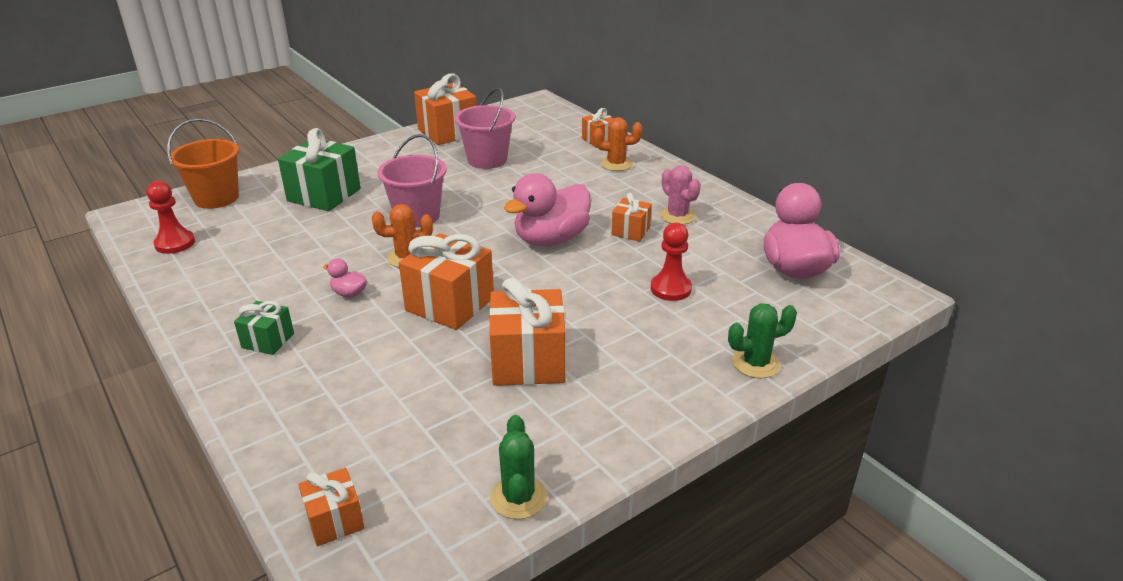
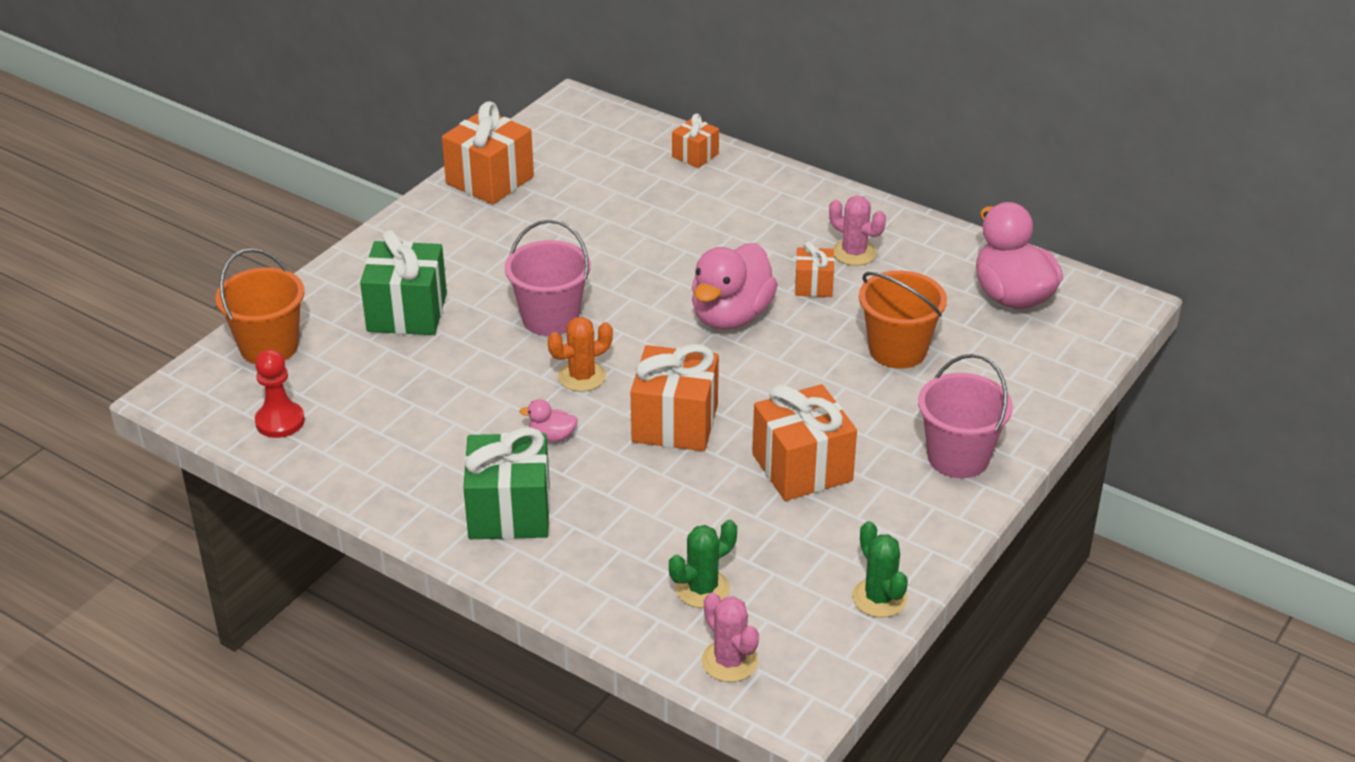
camera: 20 degrees left, 5 degrees up
green gift [234,301,294,355] -> green gift [463,427,550,539], size x1.83
orange gift [299,468,365,546] -> pink cactus [701,592,759,682]
pink bucket [455,88,515,169] -> pink bucket moved to [918,354,1013,478]
orange cactus [593,117,642,171] -> none
red pawn [651,222,692,301] -> orange bucket [859,271,947,369]
green cactus [728,303,797,378] -> green cactus moved to [669,520,737,608]

